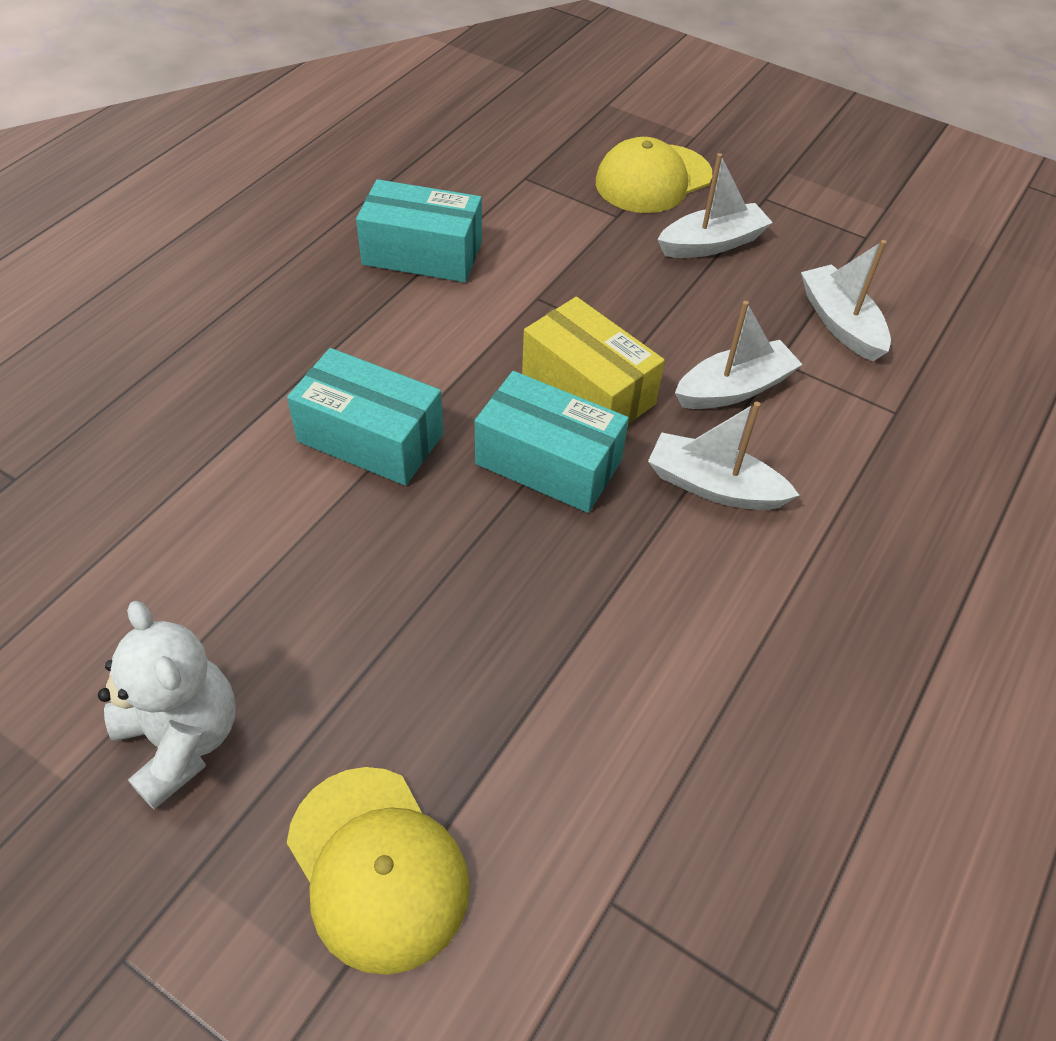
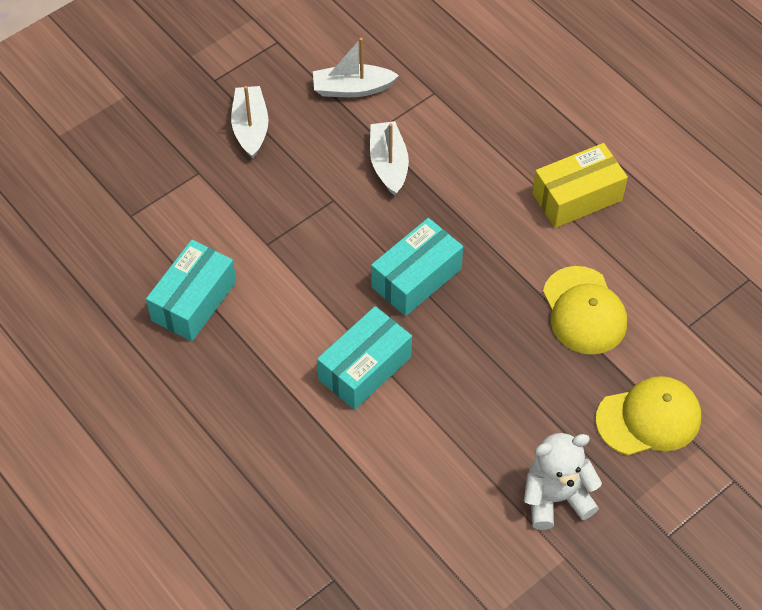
camera: 70 degrees left, 5 degrees up
yellow box [522,297,665,424] -> yellow box moved to [532,143,628,228]
yellow cap [596,137,712,213] -> yellow cap moved to [543,266,627,355]
white boat [648,402,799,510] -> none

